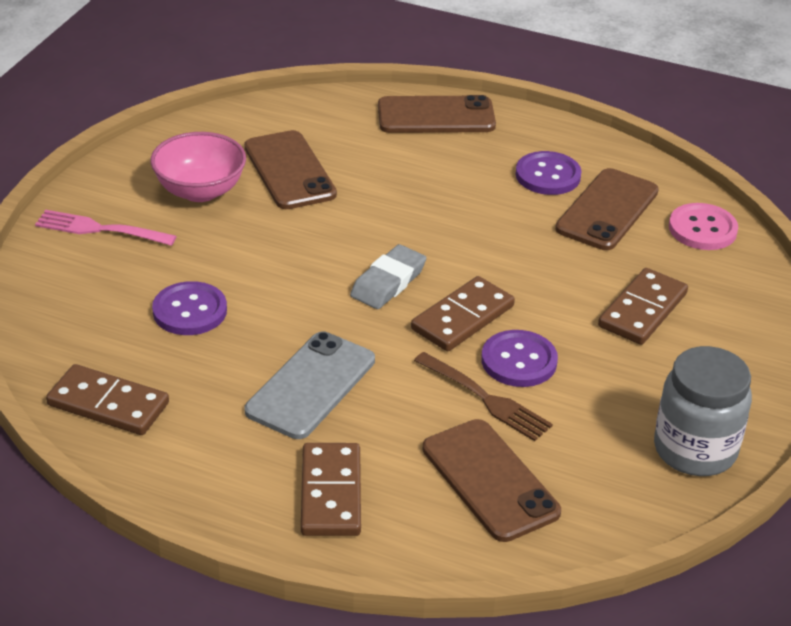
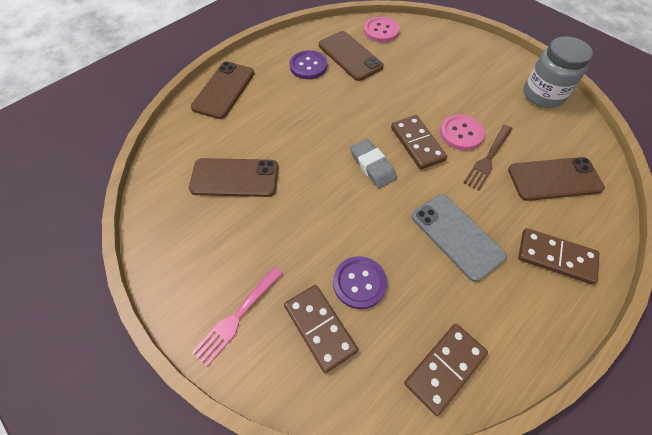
camera: 65 degrees left, 20 degrees up
pink bowl [151,132,246,202] -> none
brown fork [414,352,553,441] -> brown fork turned 150 degrees clockwise [464,125,512,191]
purple button [481,330,558,387] -> pink button [440,115,485,150]
brown domino [598,268,688,345] -> brown domino moved to [284,285,358,373]

